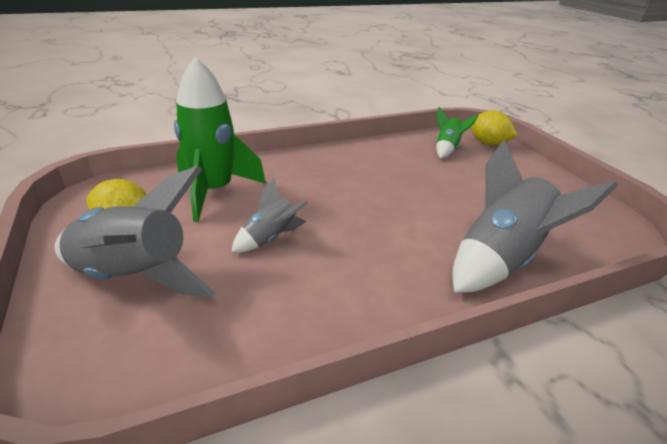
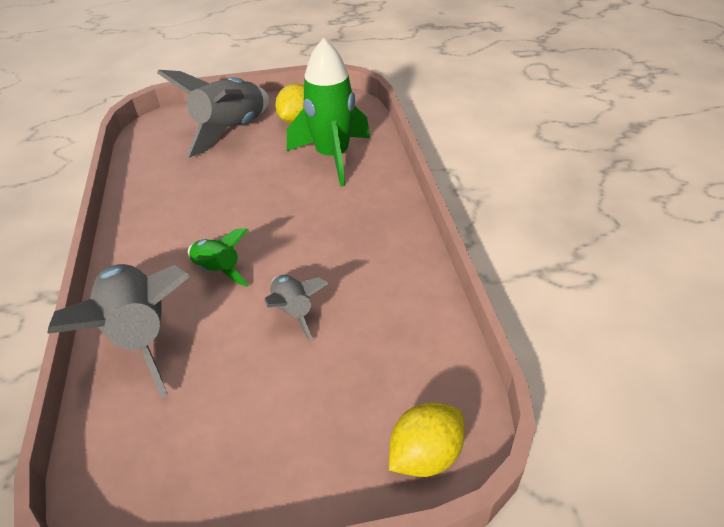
camera: 105 degrees right, 10 degrees up
grey rocket [232,177,308,252] -> grey rocket moved to [264,275,329,342]
green rocket [436,107,479,159] -> green rocket moved to [188,228,249,287]

